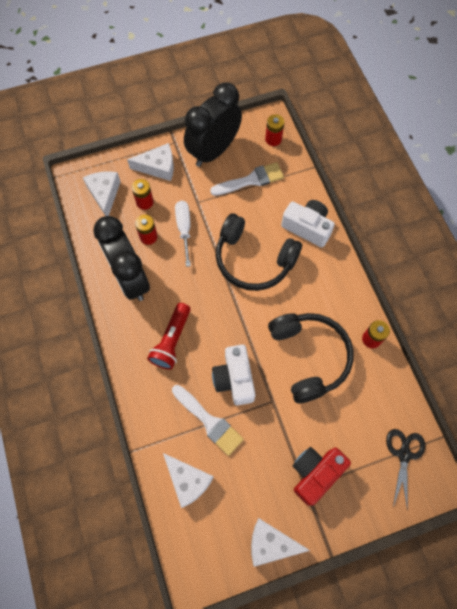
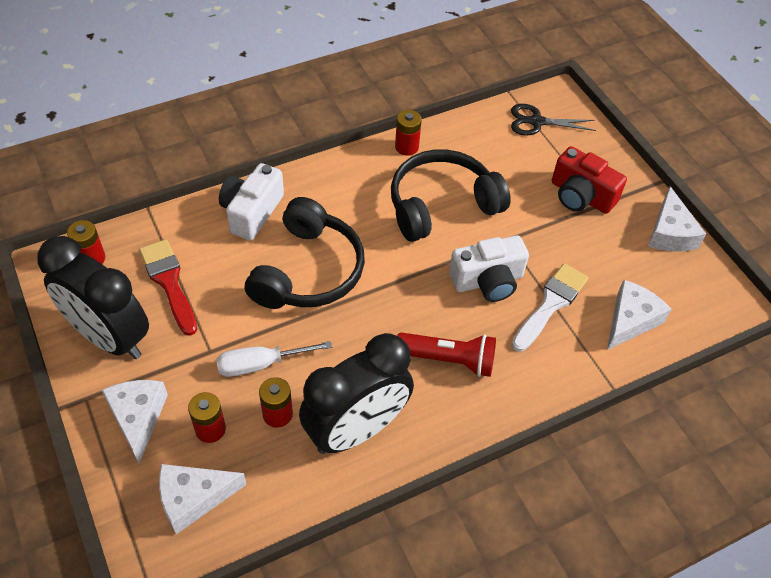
camera: 100 degrees left, 15 degrees down
white brush [210,162,284,196] -> red brush [139,239,197,336]

